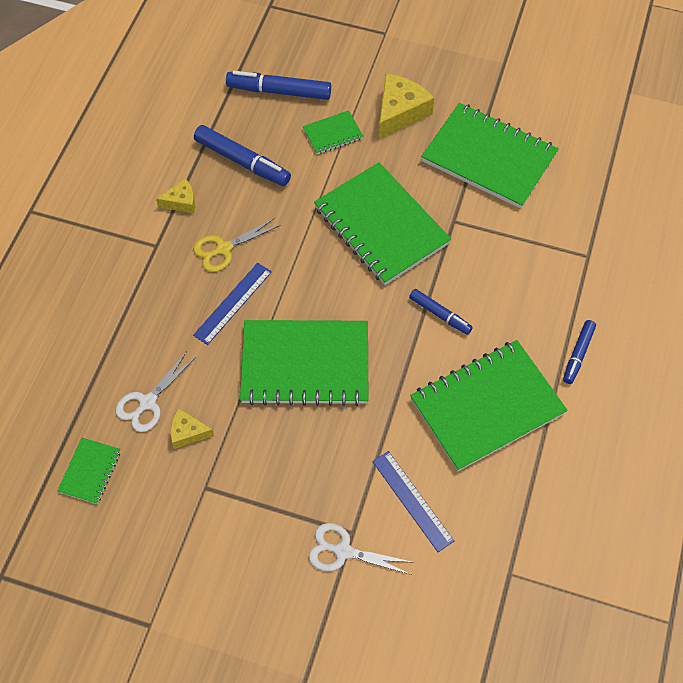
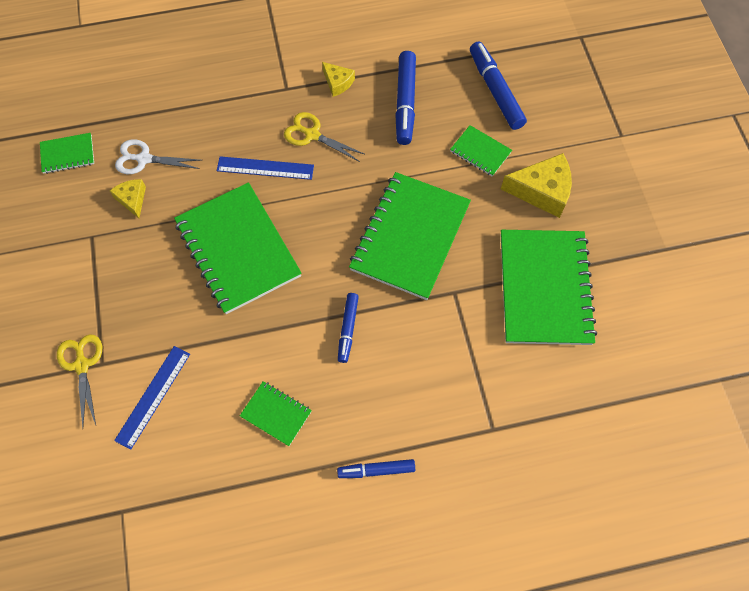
camera: 60 degrees right, 5 degrees up
white scissors [309,523,415,575] -> yellow scissors [57,334,102,428]
green notebook [410,340,568,471] -> green notebook [240,381,312,446], size x0.46

